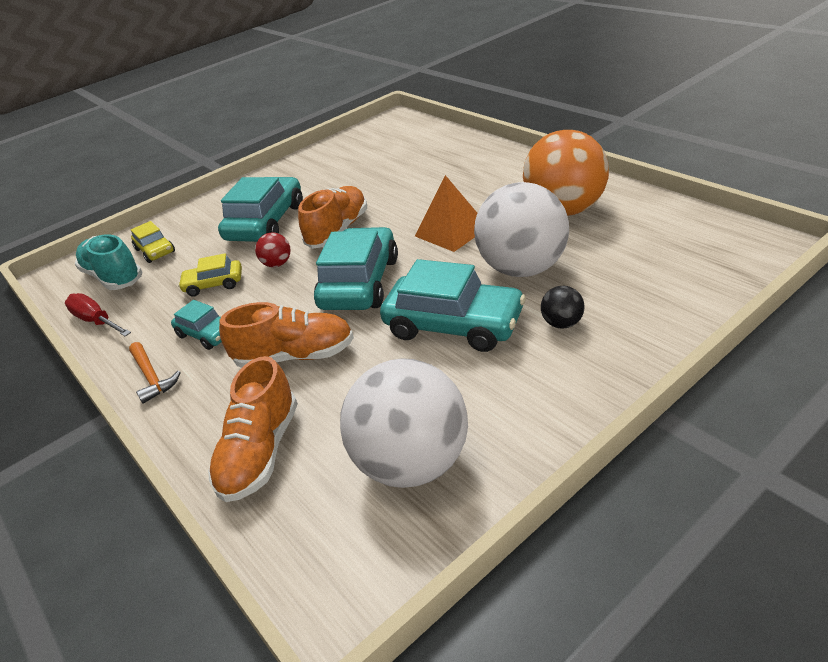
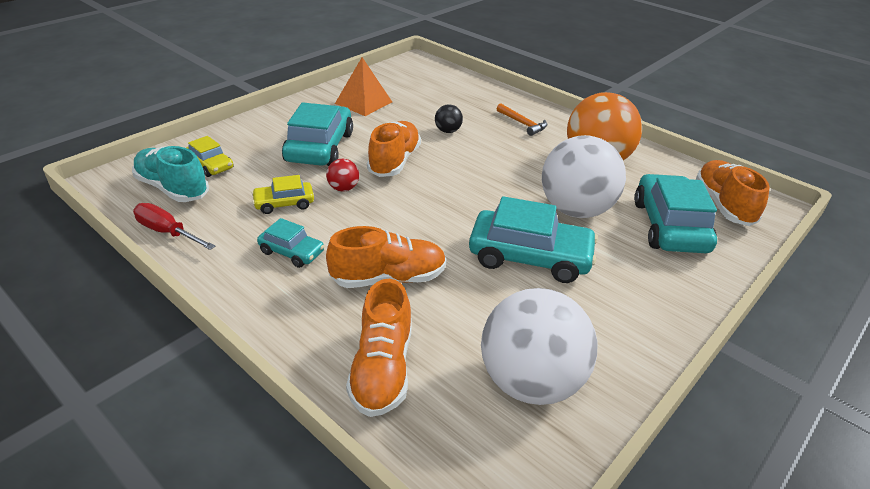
camera: 15 degrees left, 0 degrees up
orange hammer [129,342,181,404] -> orange hammer moved to [497,104,547,136]
turquoise car [314,227,398,310] -> turquoise car moved to [634,174,717,253]
orange pyramid [415,175,478,252] -> orange pyramid moved to [335,57,392,116]
black ball [541,286,585,328] -> black ball moved to [435,104,463,133]
none -> orange shoe [696,160,770,226]

